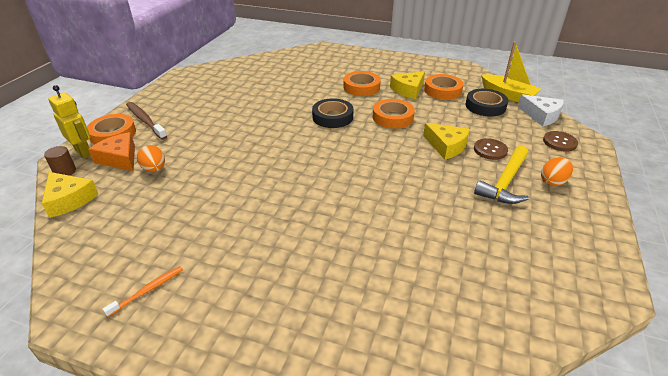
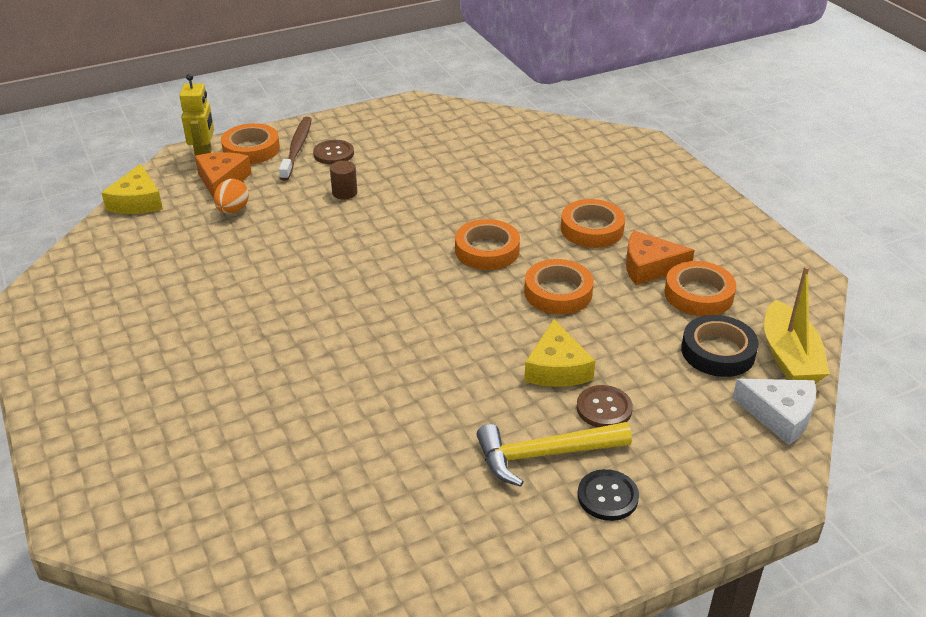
camera: 45 degrees right, 0 degrees up
brown cylinder [44,146,76,176] -> brown cylinder moved to [330,161,357,199]
orange toothbrush [103,266,183,317] -> none
black tape [312,98,354,128] -> orange tape [455,219,520,270]
yellow cheese [390,71,425,99] -> orange cheese [626,230,695,285]
white cheese [518,94,564,126] -> white cheese turned 60 degrees counterclockwise [732,379,816,445]
orange egg [541,157,573,186] -> black button [578,469,639,521]
brown button [543,131,578,152] -> brown button moved to [313,140,354,164]

